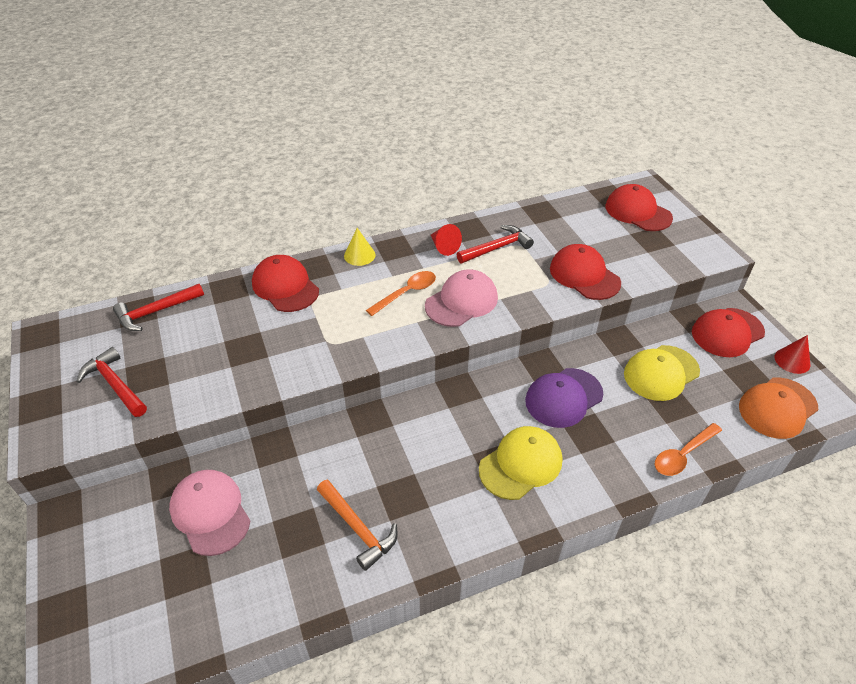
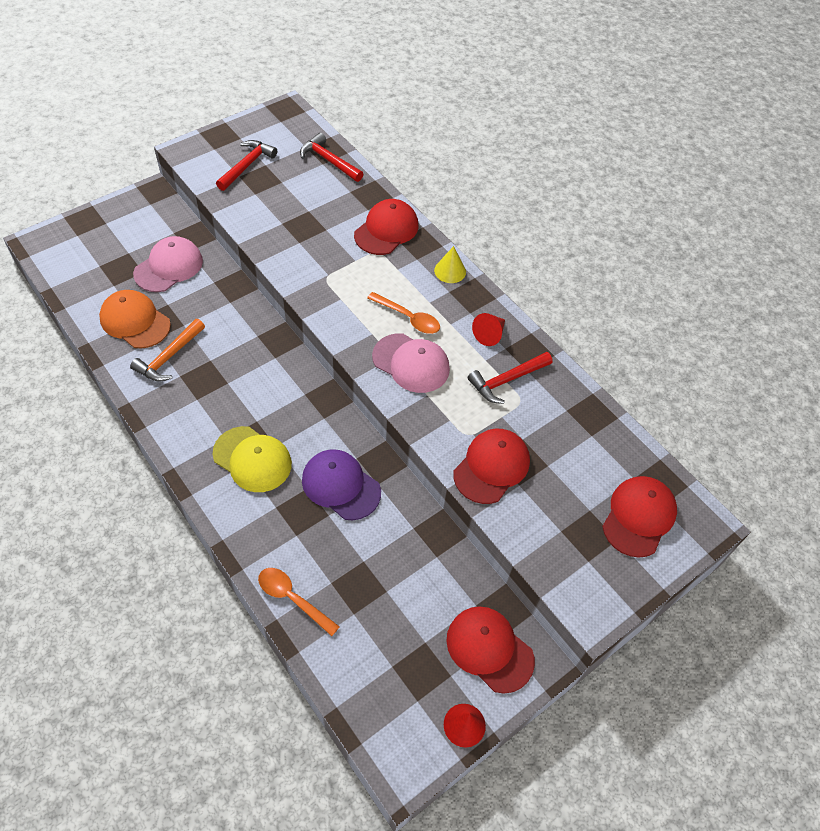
camera: 70 degrees right, 10 degrees up
red hammer [457,225,534,263] -> red hammer turned 105 degrees clockwise [468,352,552,404]
yellow cap [624,345,700,401] -> none
orange cap [739,378,818,439] -> orange cap moved to [99,290,171,349]

